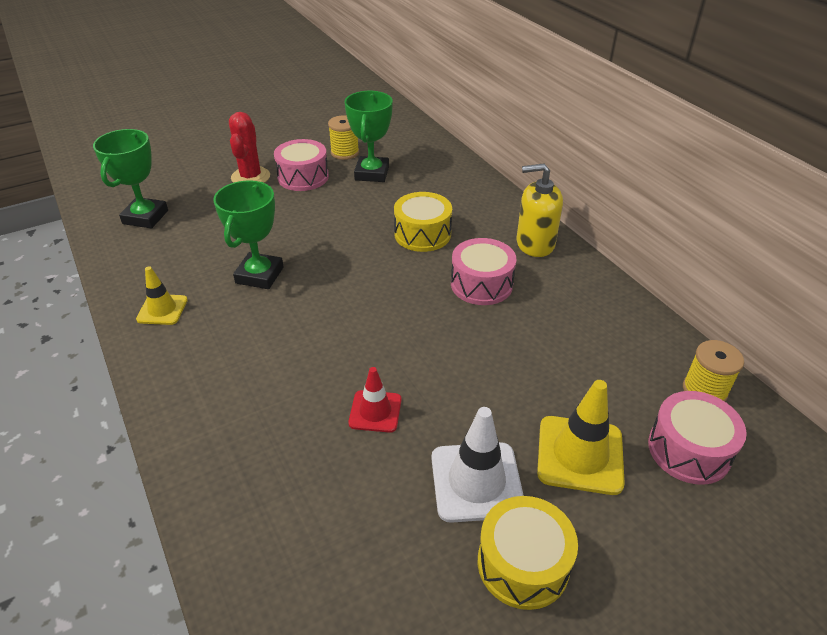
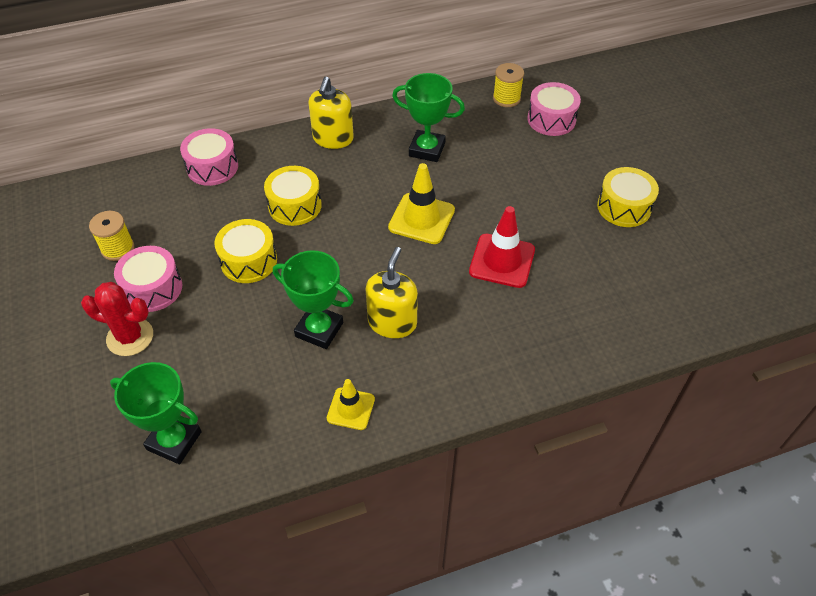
camera: 80 degrees left, 10 degrees up
green trophy [344,91,393,182] -> green trophy moved to [392,73,465,162]
red traffic cone [348,367,401,433] -> red traffic cone [469,206,535,288], size x1.61
white traffic cone [431,407,524,523] -> none
pink drum [451,238,517,305] -> pink drum moved to [180,128,238,186]
yellow traffic cone [537,380,625,495] -> yellow traffic cone moved to [388,163,455,244]
none -> yellow drum [214,219,277,283]
none -> yellow soap dispenser [365,247,418,338]

